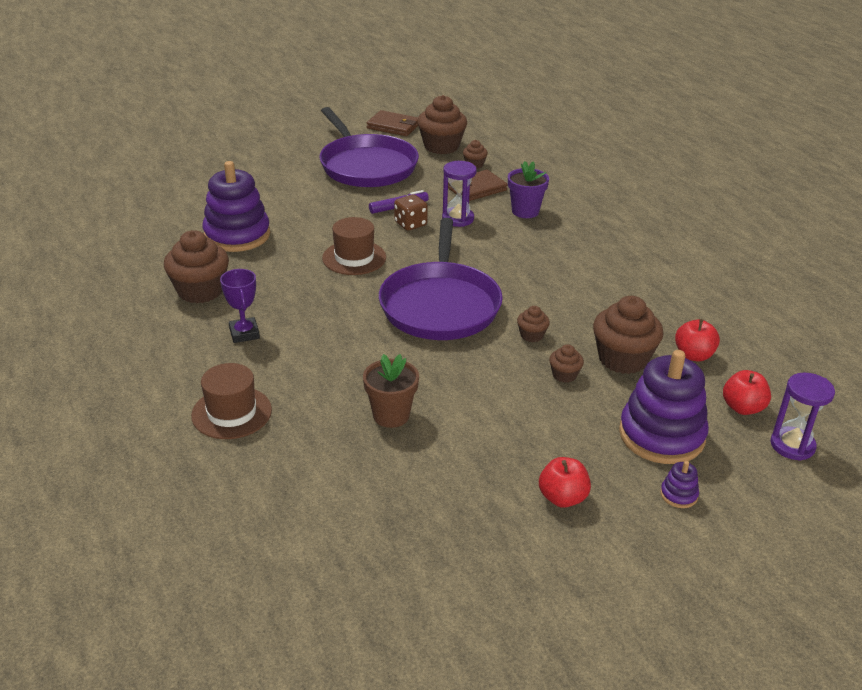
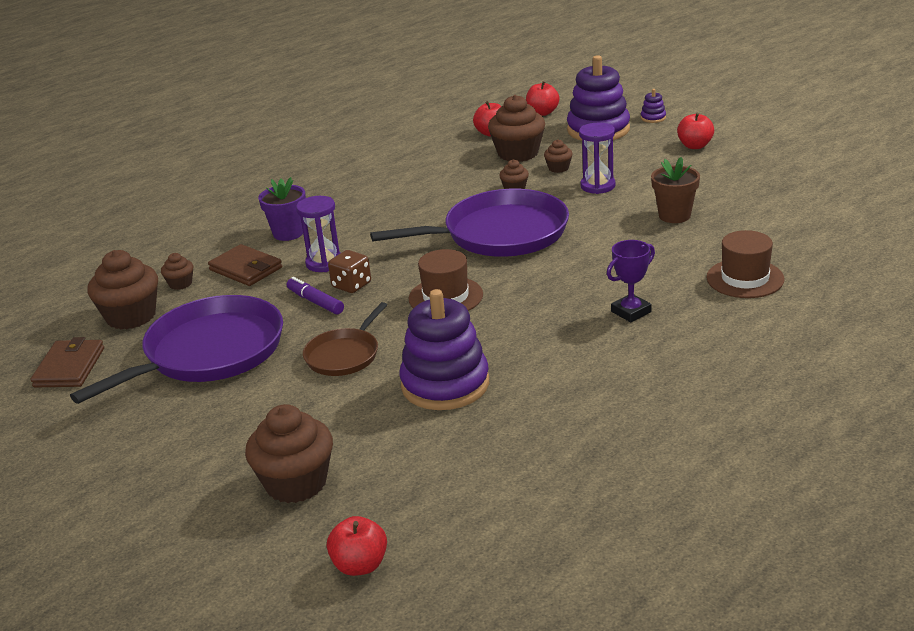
camera: 105 degrees left, 5 degrees down
brown cupcake [164,230,229,303] -> brown cupcake moved to [245,404,333,503]
purple hourglass [770,373,835,461] -> purple hourglass moved to [579,123,616,194]
none -> brown pan [303,302,387,376]
none -> red apple [327,516,387,576]

